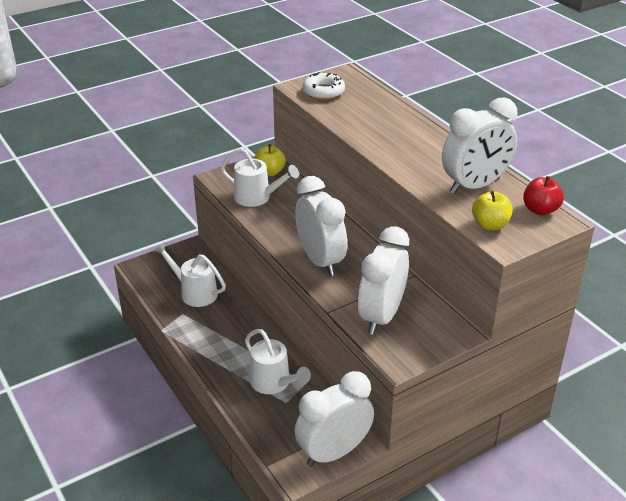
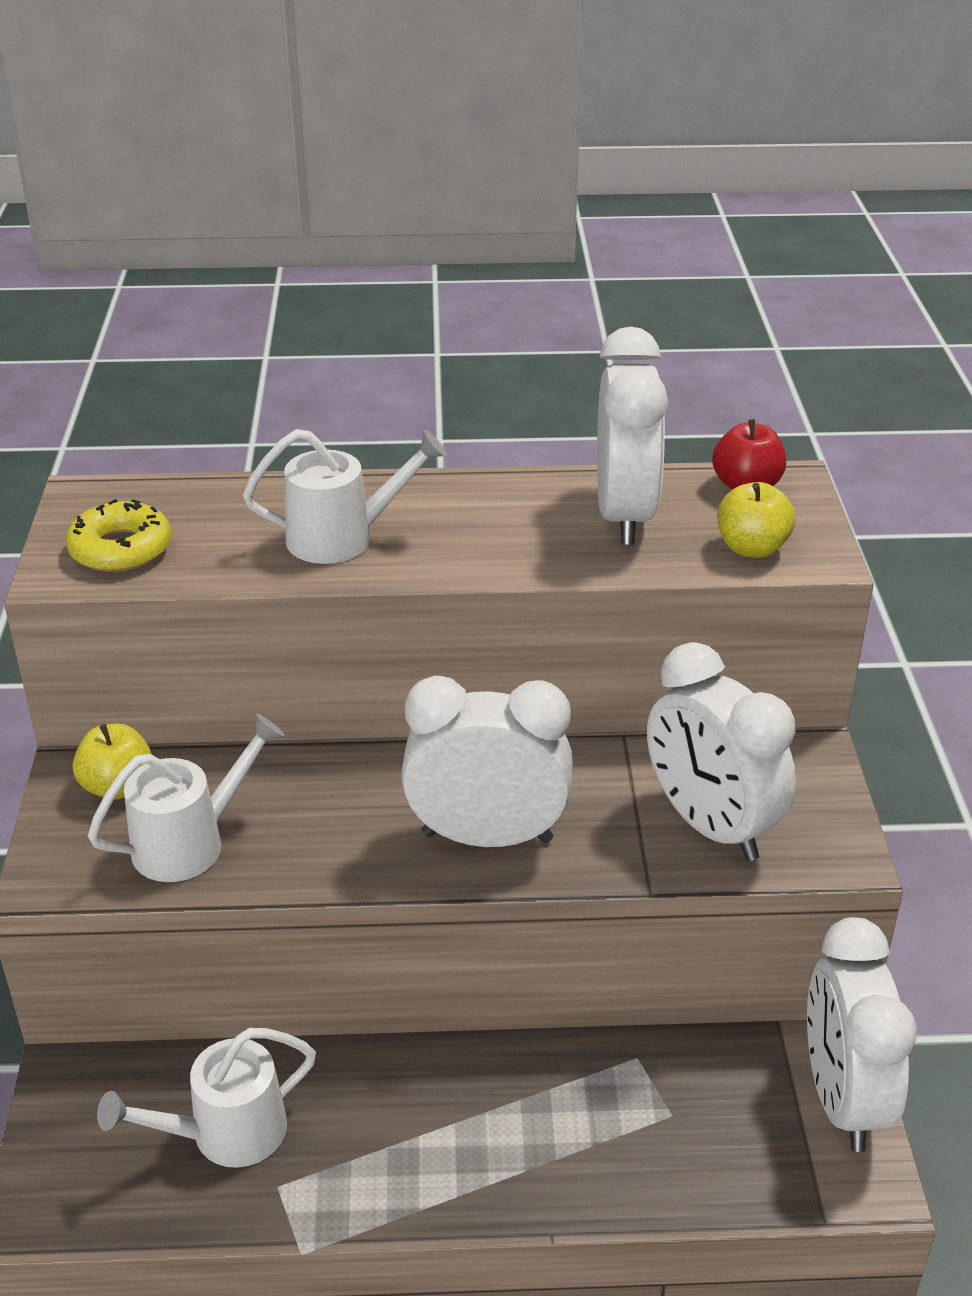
camera: 60 degrees left, 0 degrees up
white watering can [245,329,311,394] -> white watering can moved to [243,429,447,564]
white donut [302,72,345,100] -> yellow donut [66,499,172,572]

